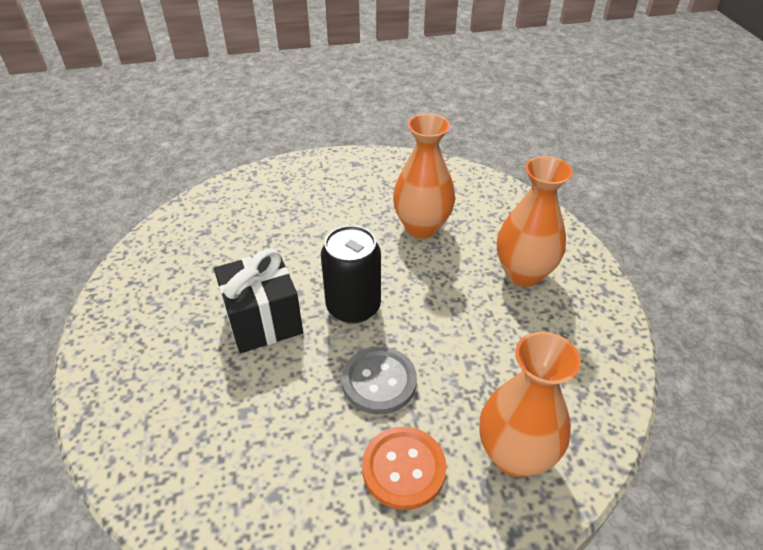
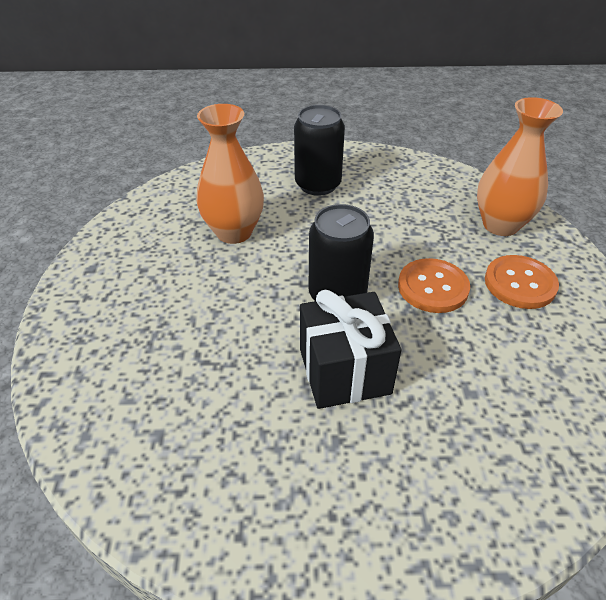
camera: 80 degrees left, 0 degrees up
grey button [342,347,417,414] -> orange button [398,258,470,313]
orange vase [497,156,573,287] -> black can [294,105,345,196]

